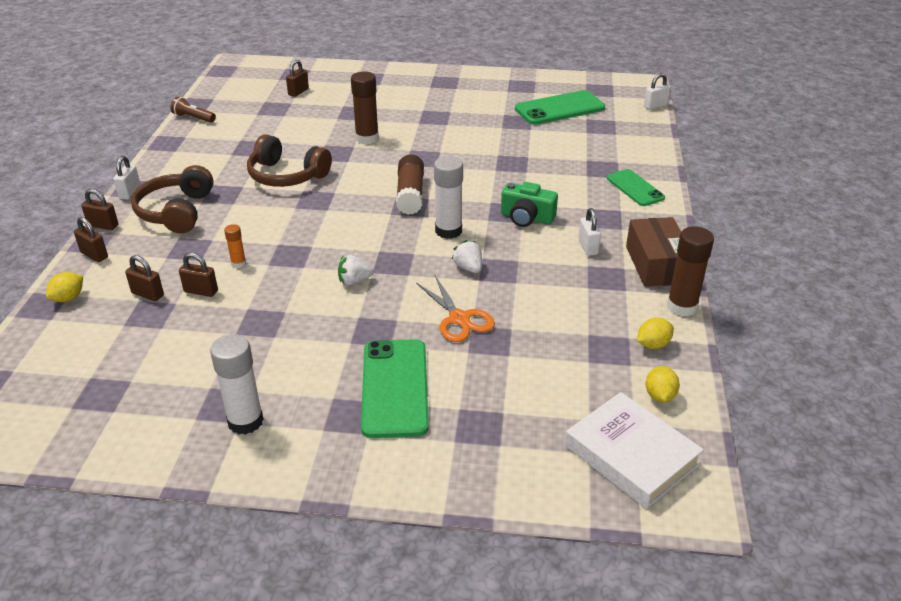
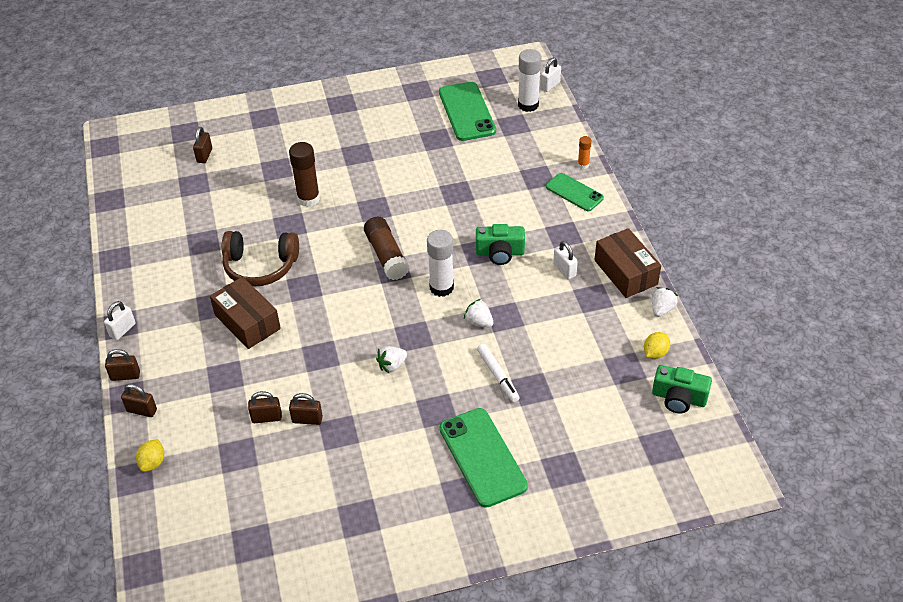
camera: 20 degrees left, 10 degrees up
white padlock [113,156,141,200] -> white padlock turned 45 degrees clockwise [104,301,136,340]
brown padlock [125,255,164,301] -> brown padlock moved to [289,393,323,425]
brown headphones [131,165,214,233] -> none
brown flashlight [170,97,216,123] -> none
white glue stick [210,334,264,435] -> white glue stick moved to [518,49,542,112]
orange glue stick [224,224,246,268] -> orange glue stick moved to [578,136,592,169]
orange scissors [416,276,495,342] -> white marker [477,344,520,402]
green phone [515,90,605,125] -> green phone turned 60 degrees counterclockwise [439,82,496,141]
white book [565,392,704,509] -> none
yellow lemon [646,366,680,402] -> green camera [652,365,712,413]
brown glue stick [667,226,714,316] -> white strawberry [652,287,678,317]
none -> brown box [210,277,281,349]

